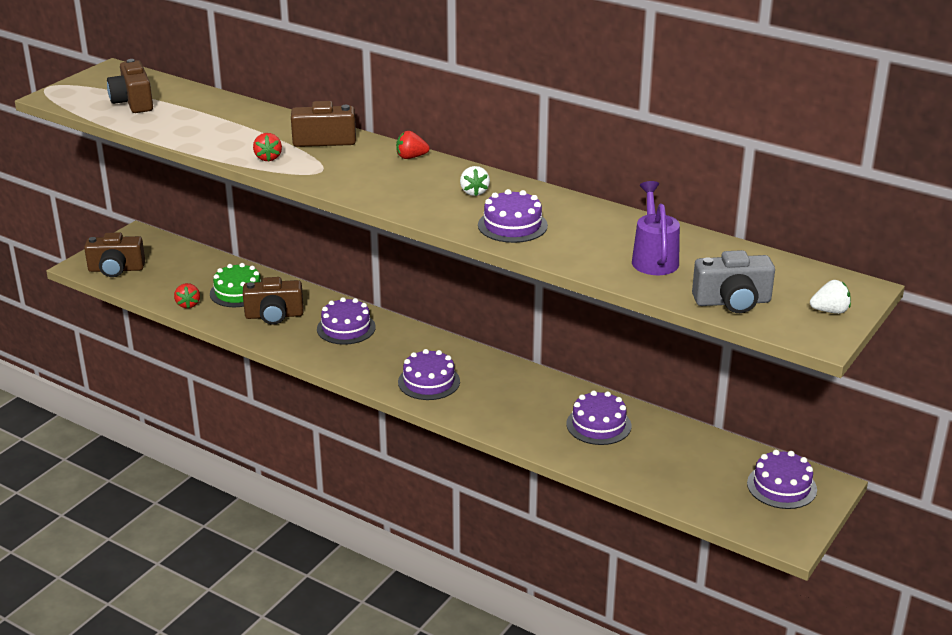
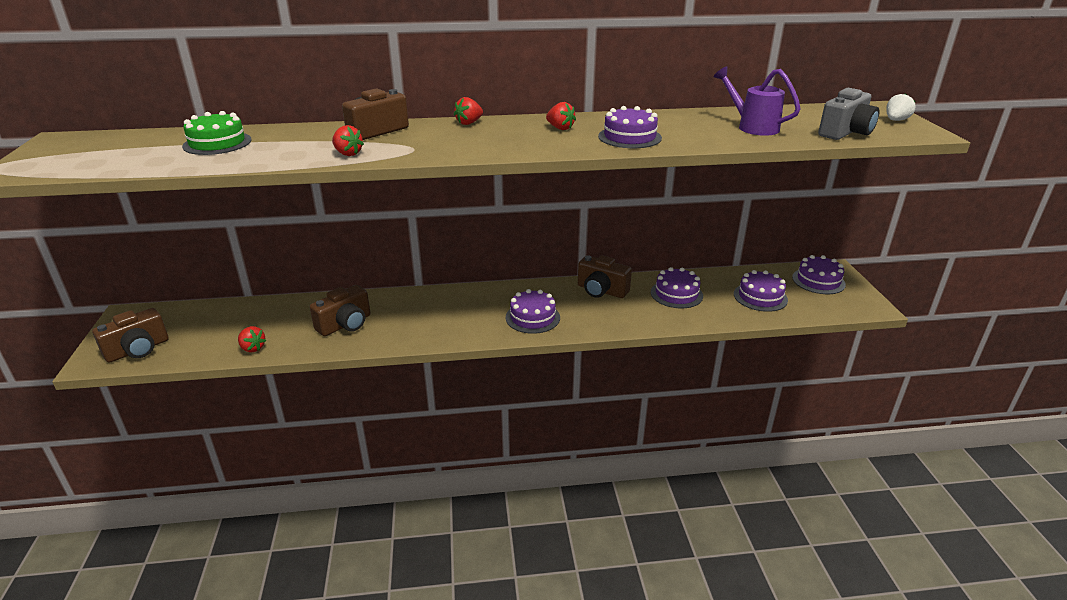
camera: 40 degrees left, 0 degrees up
brown camera [107,59,153,113] -> brown camera moved to [578,255,632,298]
green cake [210,263,261,307] -> green cake moved to [182,111,252,155]
purple cake [317,297,376,345] -> purple cake moved to [734,270,788,312]
white strawberry [460,166,490,196] -> red strawberry [546,102,576,130]

